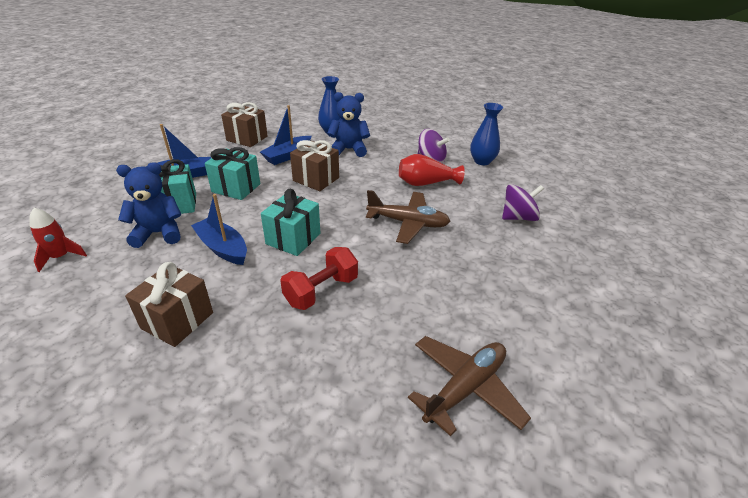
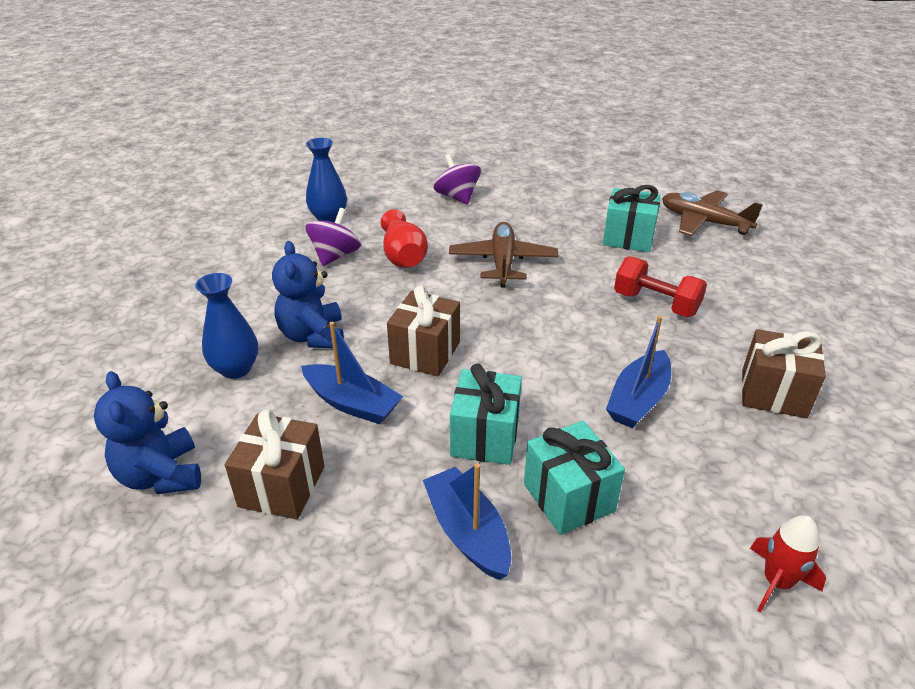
camera: 100 degrees left, 0 degrees up
blue teddy bear [116,162,181,248] -> blue teddy bear moved to [94,371,201,494]
turquoise gift [261,189,320,256] -> turquoise gift moved to [603,185,660,252]

